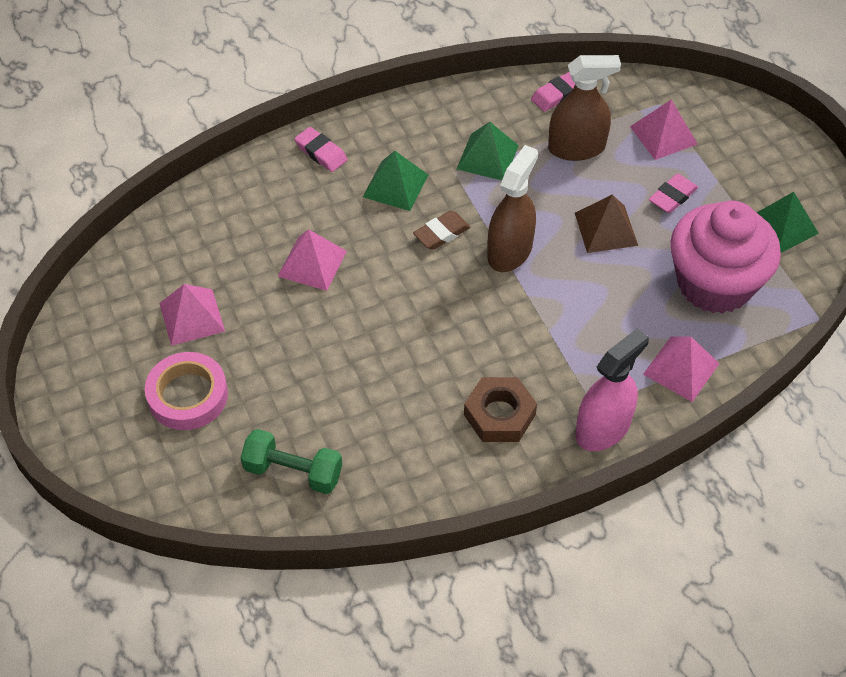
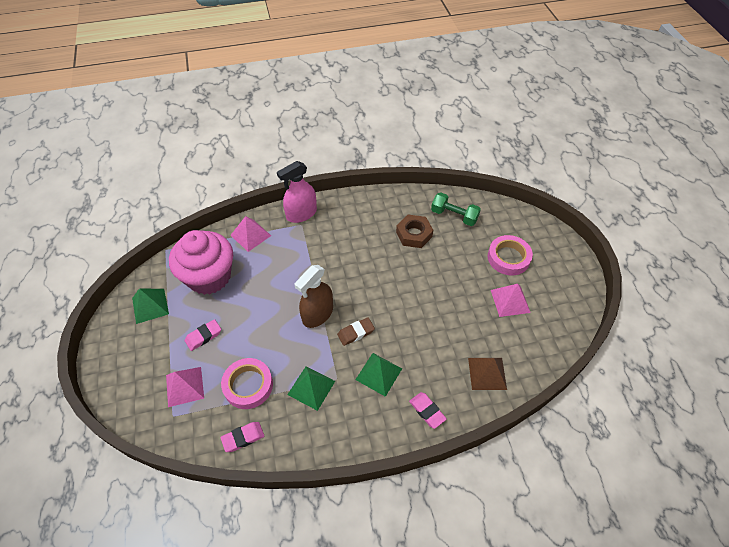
camera: 170 degrees left, 0 degrees up
pink pyramid [278,229,347,291] -> none
brown nut [464,377,537,442] -> brown nut moved to [396,214,433,248]
brown spray bottle [548,55,621,161] -> pink tape [221,358,273,409]
brown pyramid [575,194,638,253] -> brown pyramid moved to [468,358,507,390]

